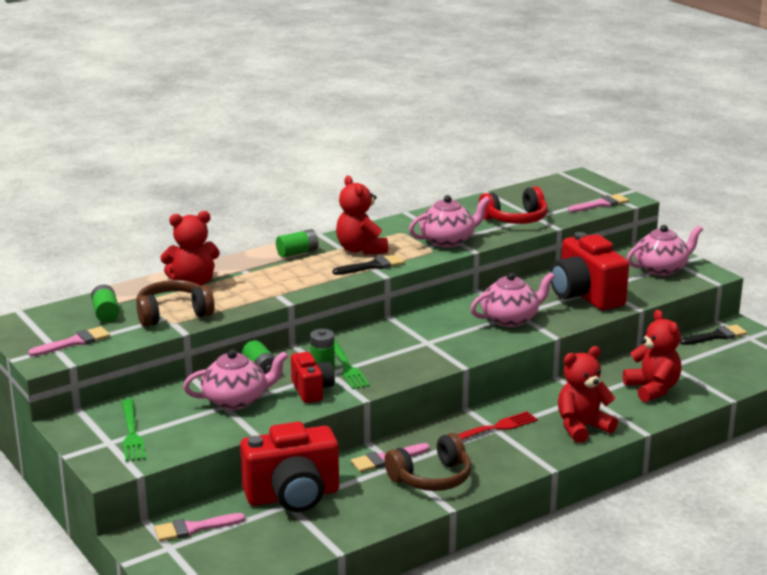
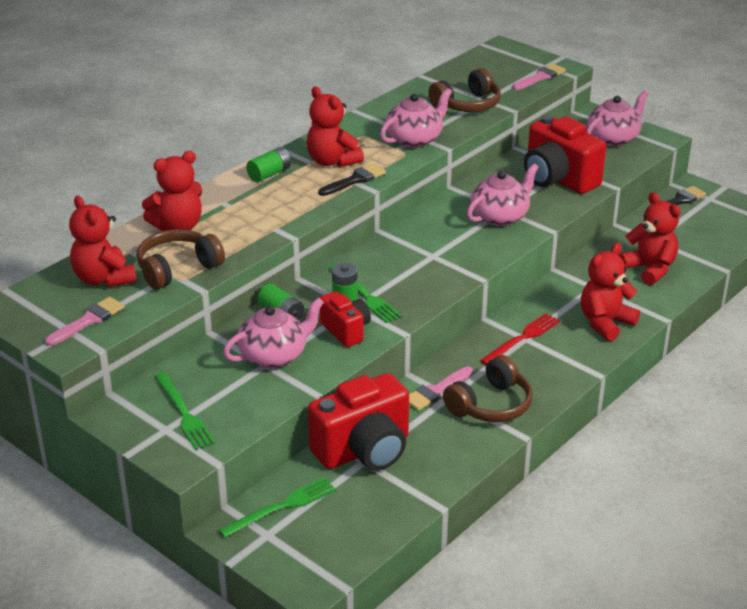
camera: 15 degrees left, 10 degrees up
green battery [91,284,120,323] -> red teddy bear [69,195,136,287]
pink brush [154,513,245,542] -> green fork [219,477,336,538]
red headphones [479,186,548,224] -> brown headphones [428,68,501,112]

